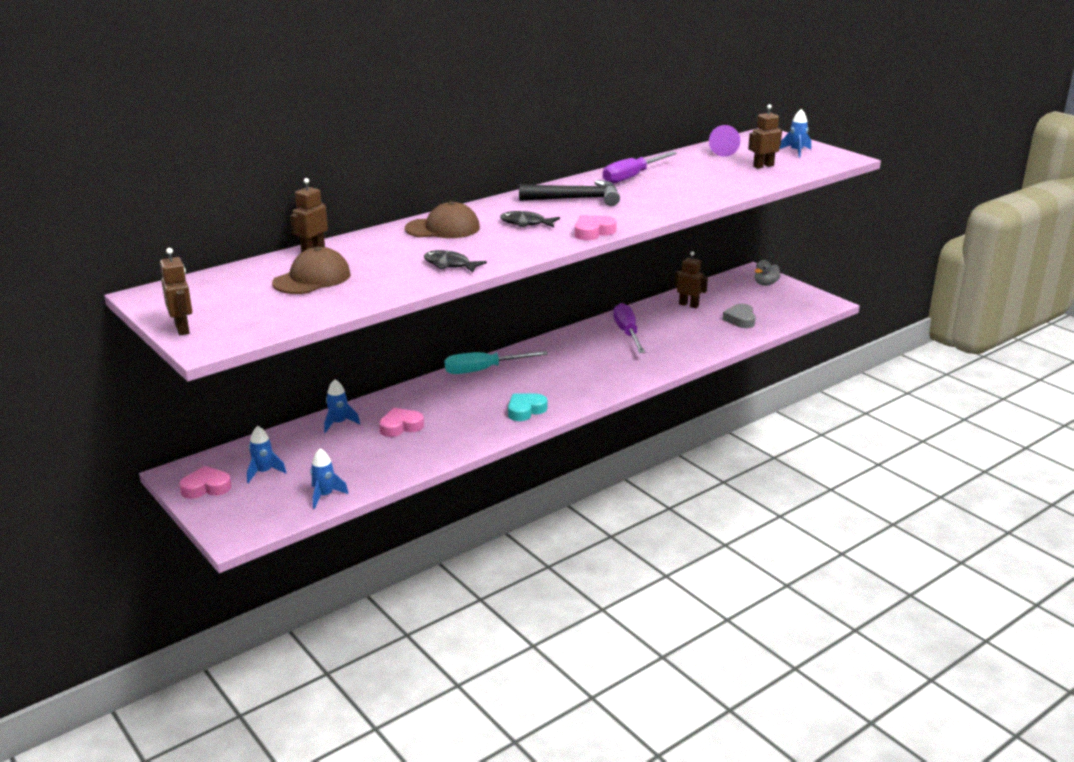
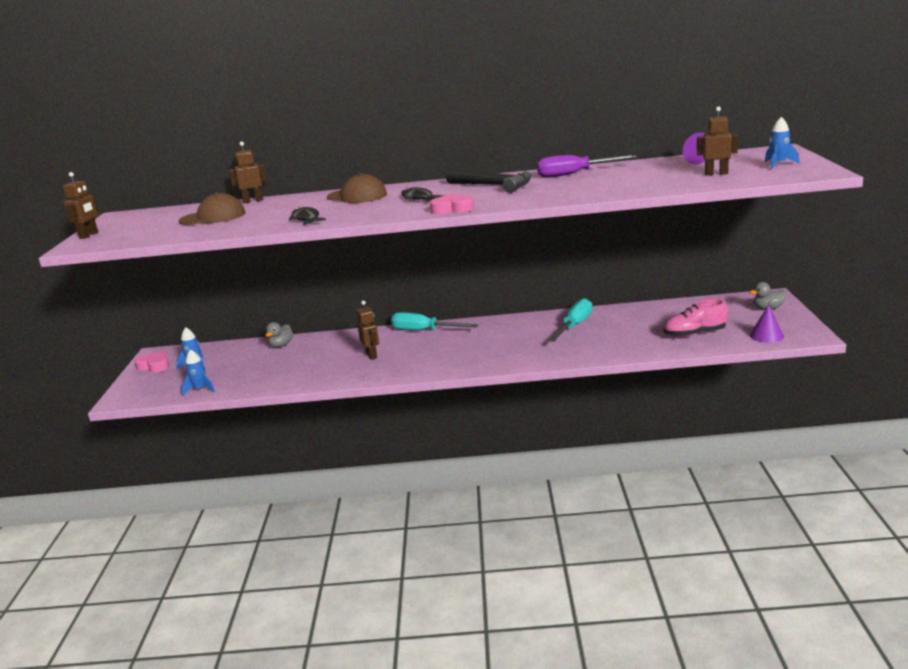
camera: 40 degrees right, 5 degrees down
blue rocket [324,379,360,433] -> grey duck [265,322,293,347]
pink heart [379,408,424,437] -> none
turquoise heart [508,393,547,421] -> none
purple screwdriver [613,303,645,353] -> turquoise screwdriver [548,298,592,342]
brown robot [674,251,708,308] -> brown robot moved to [357,301,379,360]
grey heart [723,304,756,328] -> pink shoe [664,298,728,337]
none -> purple cone [750,305,784,343]

